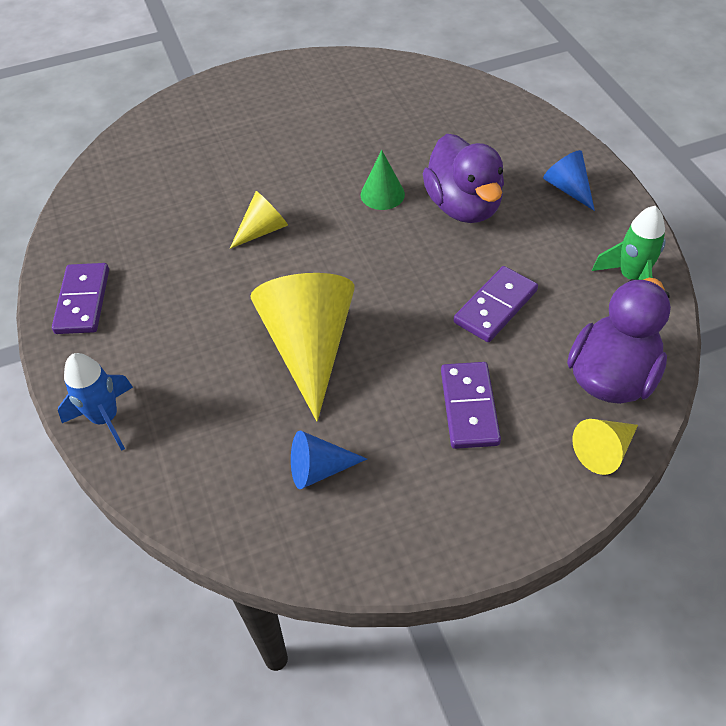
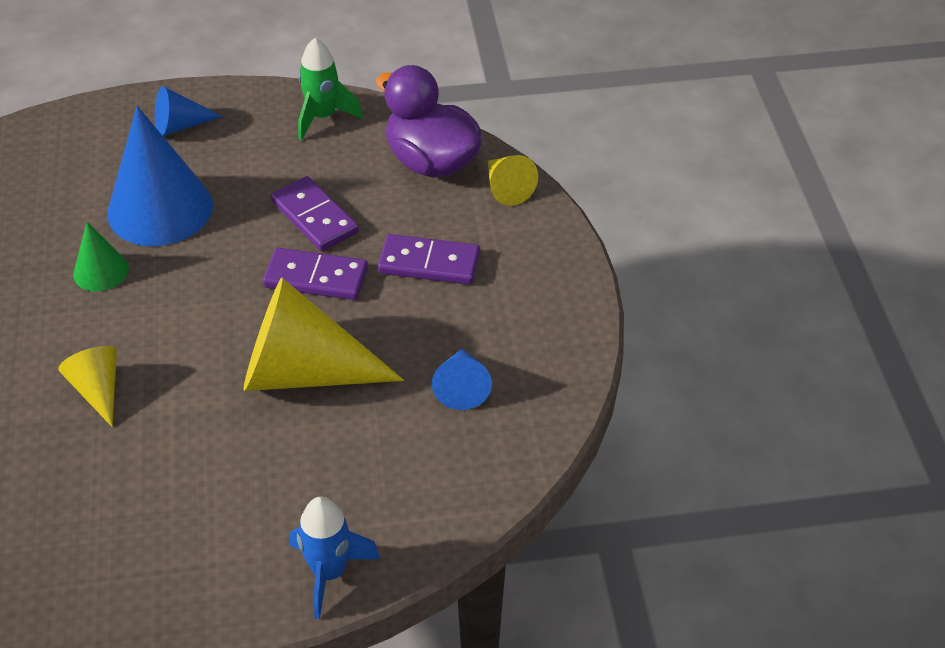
camera: 80 degrees left, 5 degrees down
purple domino [52,263,109,334] -> purple domino moved to [263,248,368,300]
purple duck [423,134,504,223] -> blue cone [107,106,213,246]

